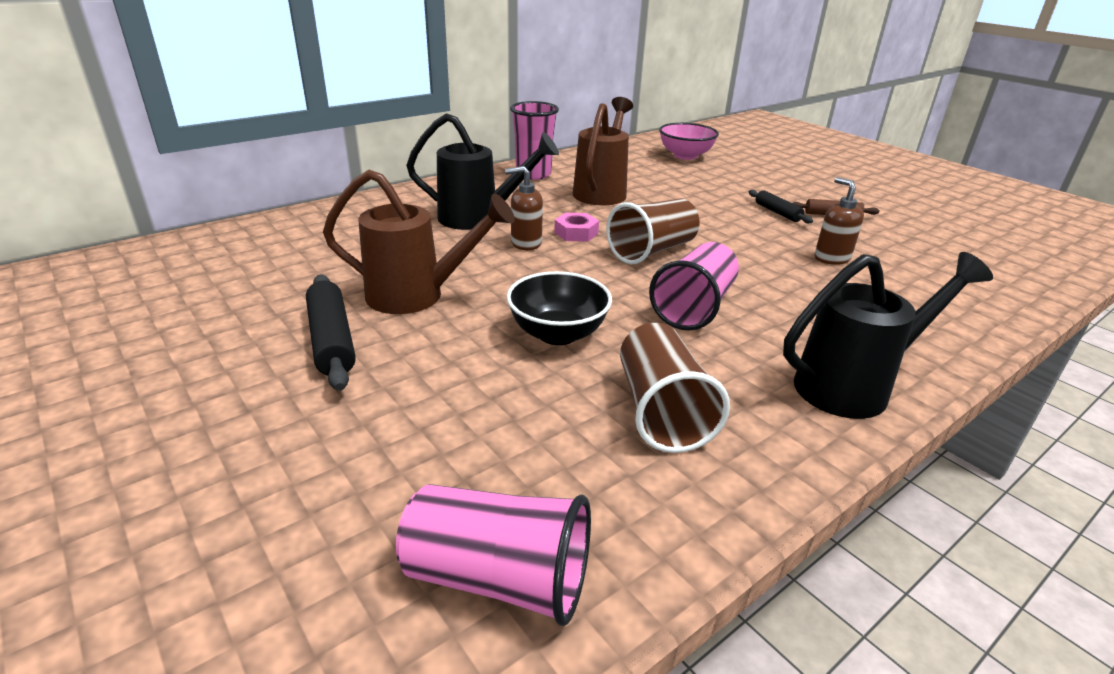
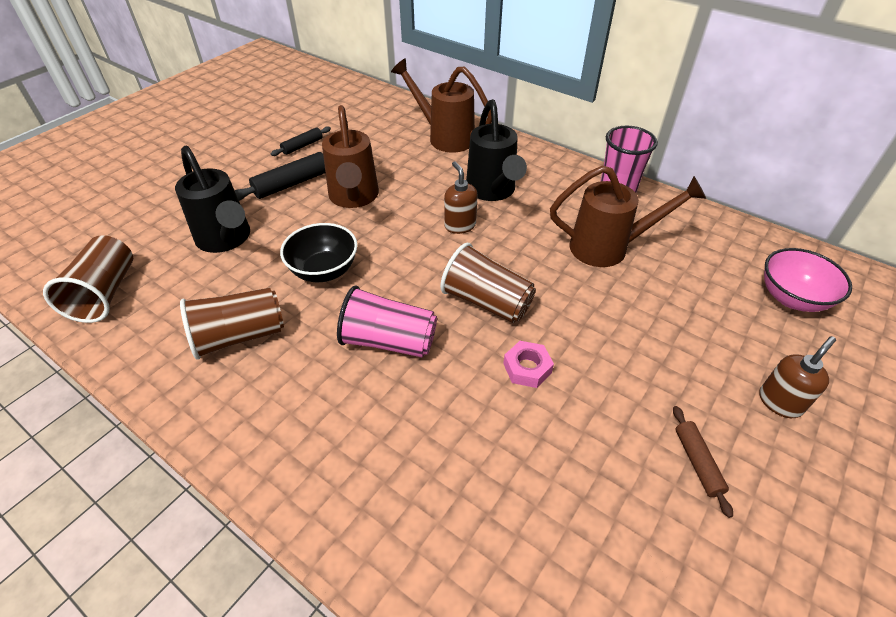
camera: 75 degrees right, 15 degrees up
pink cup [396,484,591,626] -> brown cup [43,235,133,323]
pink nut [554,213,599,242] -> pink nut moved to [503,341,554,388]
black rolling pin [749,190,813,223] -> black rolling pin moved to [271,127,331,156]
black watering can [783,252,993,419] -> black watering can moved to [175,146,250,253]
brown soap dispenser [815,177,864,265] -> brown soap dispenser moved to [759,336,836,418]
none -> brown watering can [391,58,492,152]

